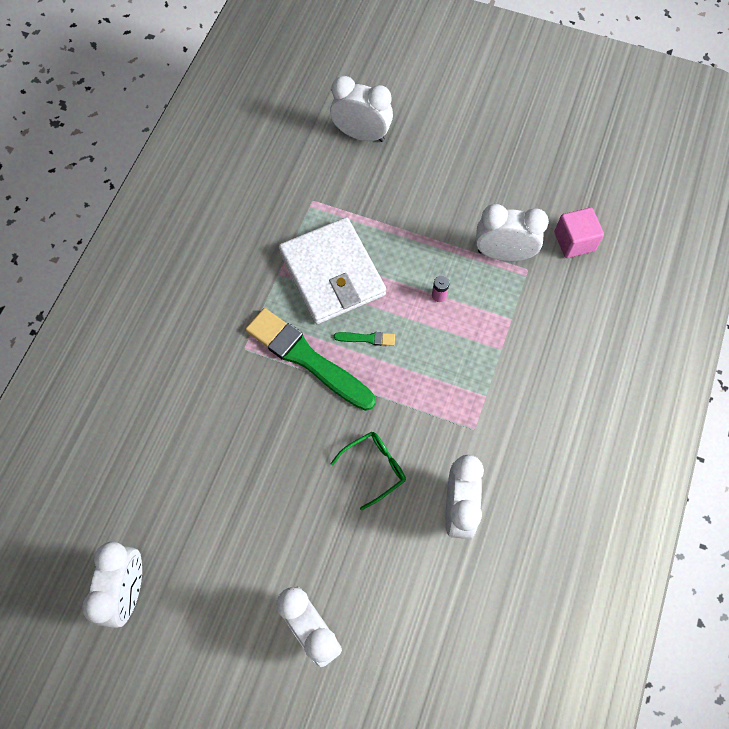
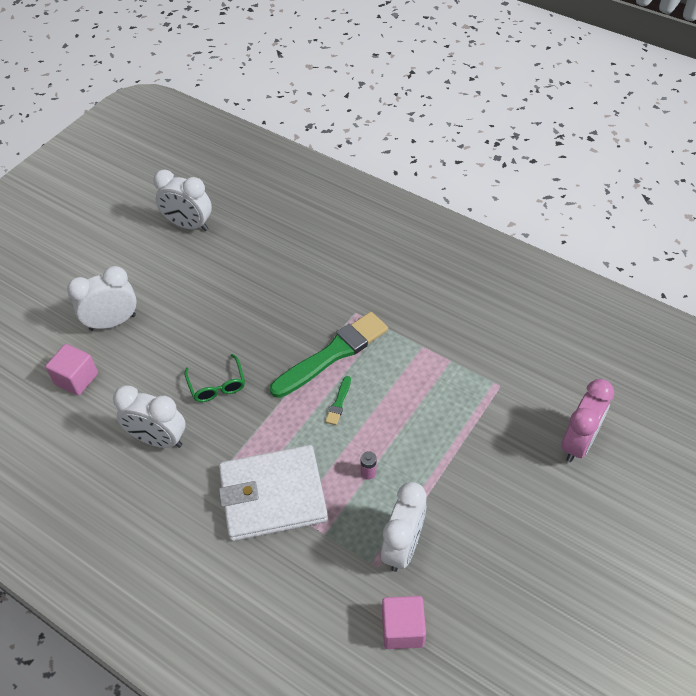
camera: 105 degrees right, 15 degrees down
white wallet [279,217,386,324] -> white wallet moved to [219,445,328,541]
white clock [330,76,393,142] -> pink clock [561,379,614,462]
none -> pink cube [45,344,98,396]

